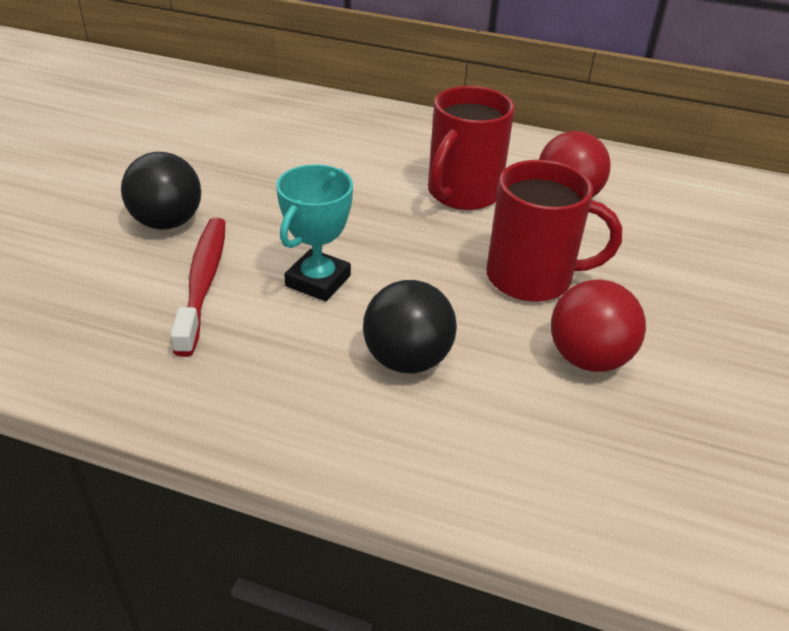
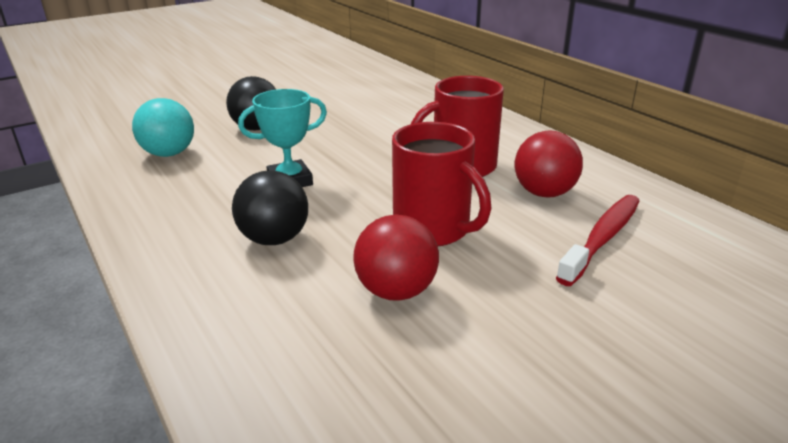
camera: 40 degrees right, 10 degrees down
red toothbrush [170,218,225,357] -> red toothbrush moved to [556,195,640,286]
none -> turquoise ball [132,98,194,157]

